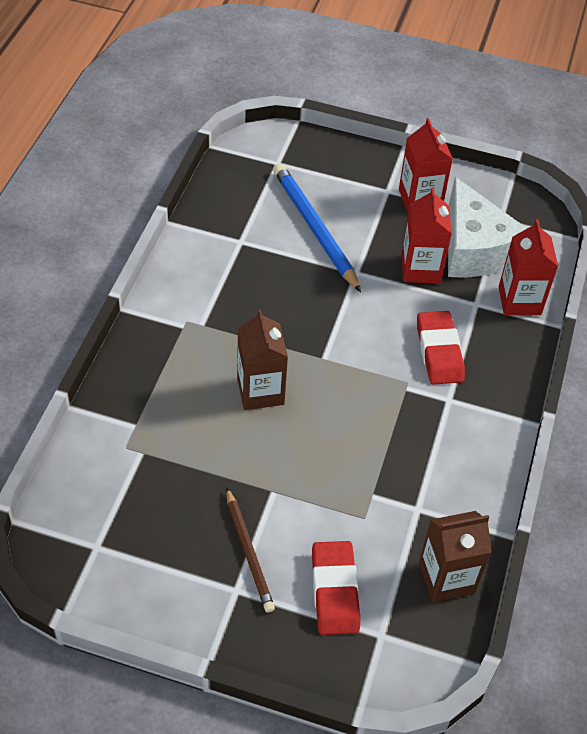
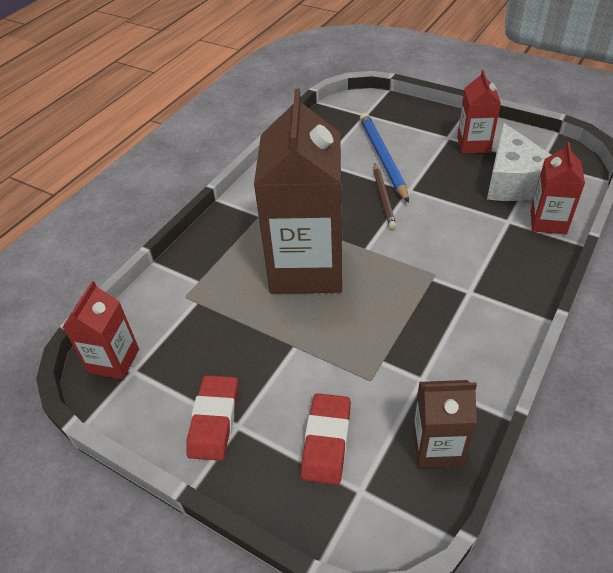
camera: 20 degrees right, 5 degrees down
brown pencil [226,487,275,612] -> brown pencil moved to [374,164,396,229]
brown carton [237,309,288,410] -> brown carton [254,89,342,293], size x2.03
red carton [401,187,452,283] -> red carton moved to [63,281,139,380]
red eraser [417,311,465,385] -> red eraser moved to [186,375,238,461]

